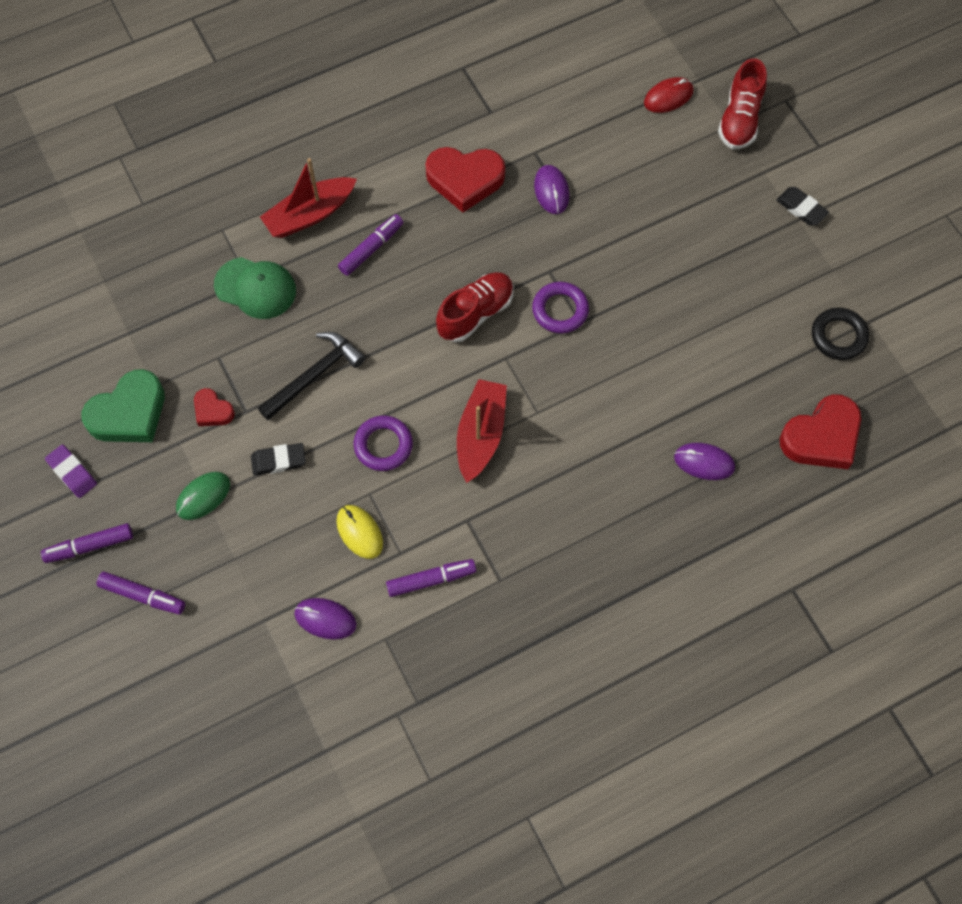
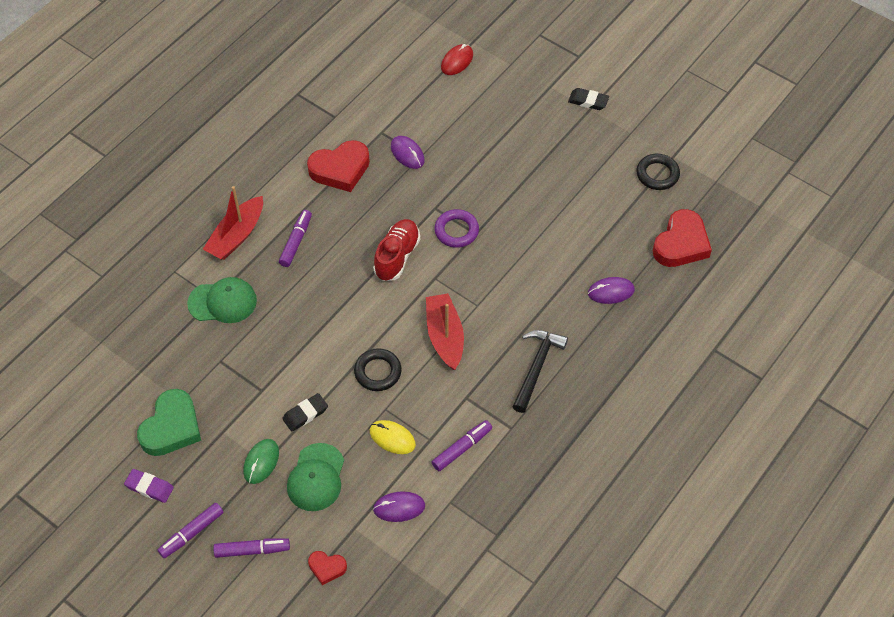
camera: 25 degrees left, 10 degrees down
red heart [194,388,235,426] -> red heart moved to [308,551,347,585]
black hammer [258,332,366,420] -> black hammer moved to [513,330,568,413]
purple ring [354,415,413,471] -> black ring [354,348,402,391]
red shoe [718,58,767,149] -> none
none -> green cap [287,443,344,511]

